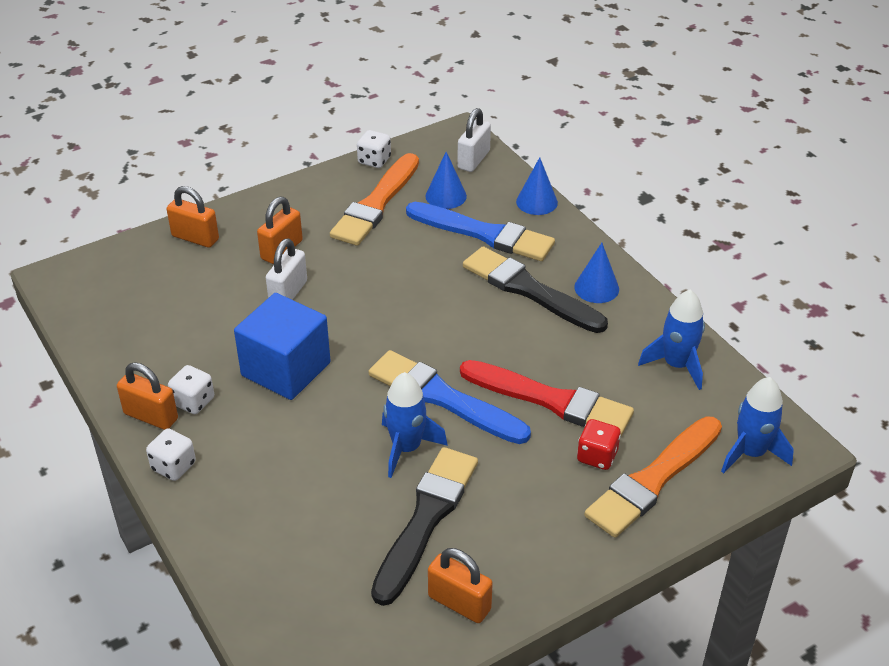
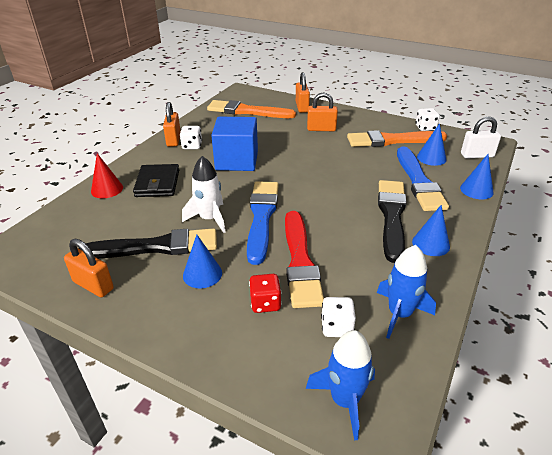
camera: 60 degrees right, 5 degrees down
white dice [146,428,196,481] -> white dice moved to [321,297,356,337]
white padlock [266,238,307,300] -> none
blue rocket [382,372,448,478] -> white rocket [182,156,226,233]
orange padlock [428,548,493,623] -> orange padlock turned 60 degrees counterclockwise [64,239,114,297]
orange brush [584,416,722,538] -> orange brush moved to [207,100,296,118]
none -> red cone [91,153,123,198]
none -> black wallet [133,164,179,197]
none -> blue cone [183,235,222,288]

